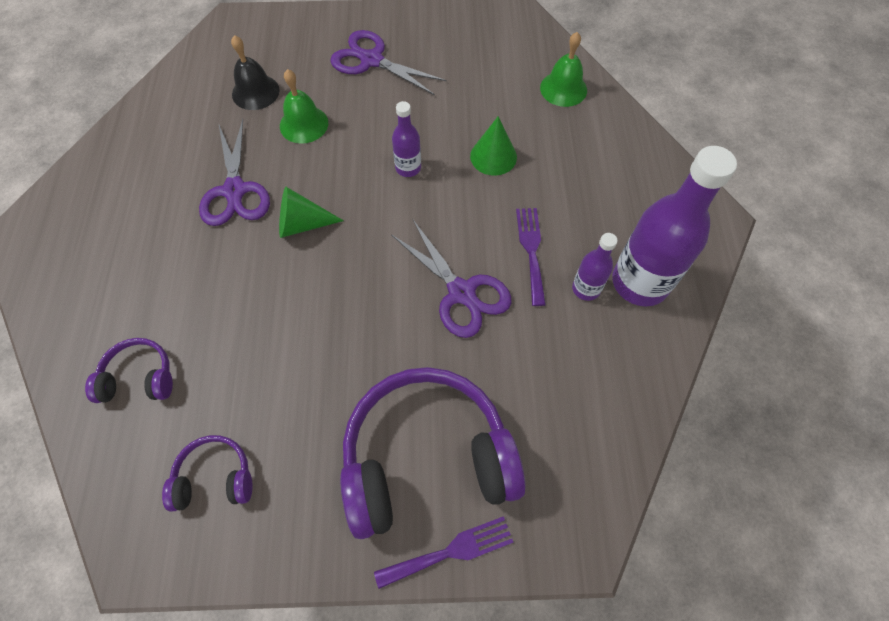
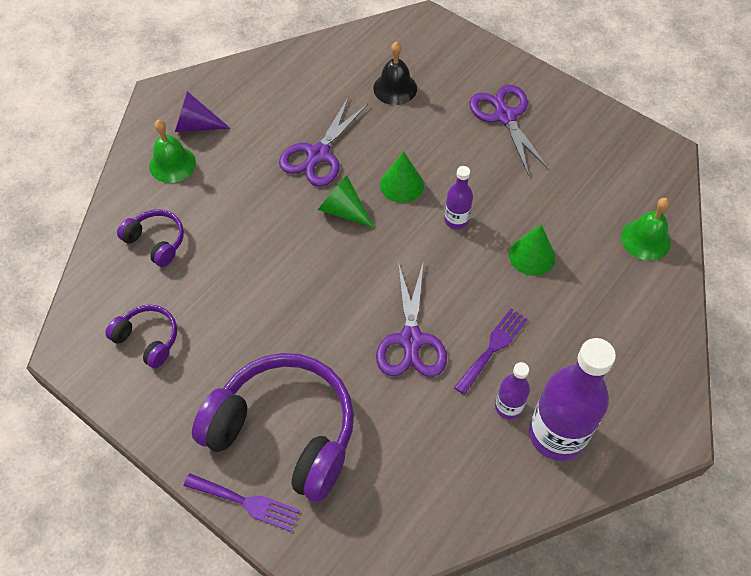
camera: 40 degrees right, 5 degrees down
green bell [280,69,328,144] -> green bell moved to [149,120,196,183]
none -> purple cone [175,91,231,132]
none -> green cone [380,151,424,203]

